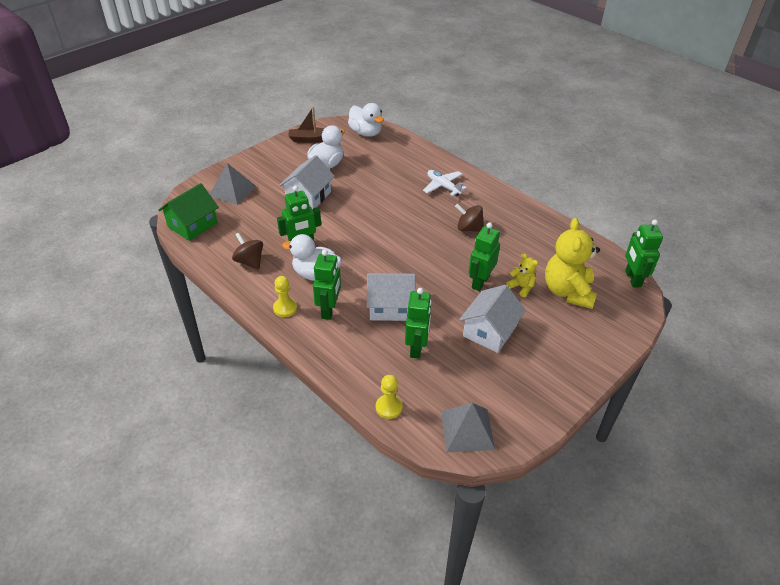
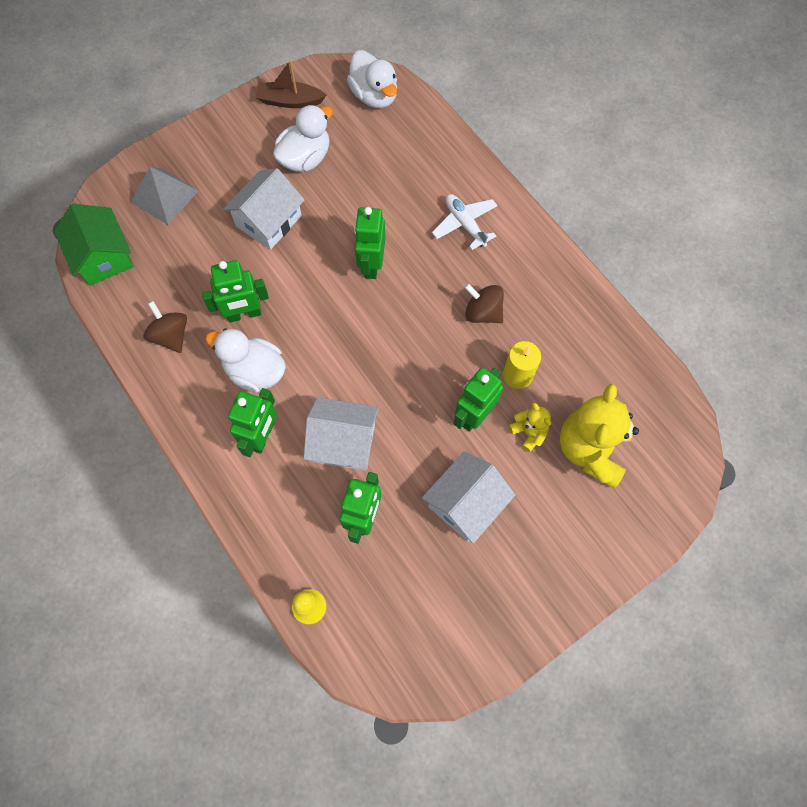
camera: 10 degrees right, 25 degrees up
green house [158,183,219,241] -> green house turned 75 degrees counterclockwise [54,203,134,286]
yellow pawn [273,276,297,317] -> none
grey pyramid [441,403,495,452] -> none
green robot [625,220,663,288] -> green robot moved to [354,207,385,279]
none -> yellow candle [503,341,541,389]

